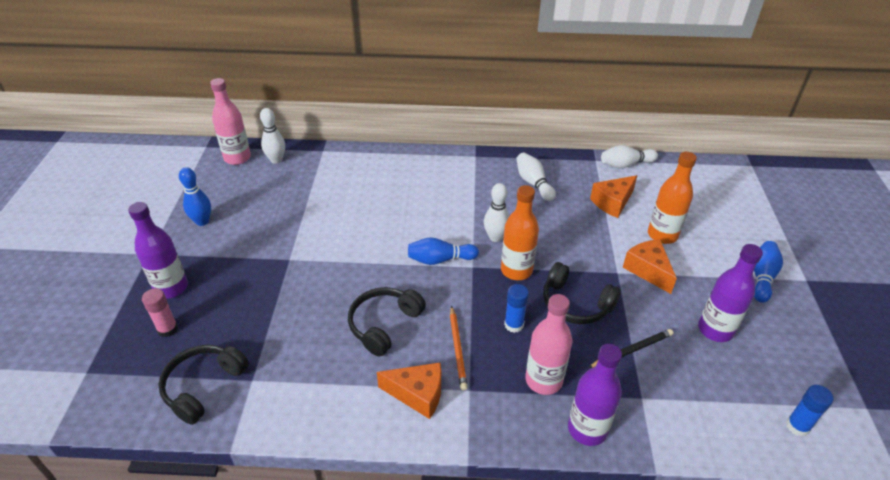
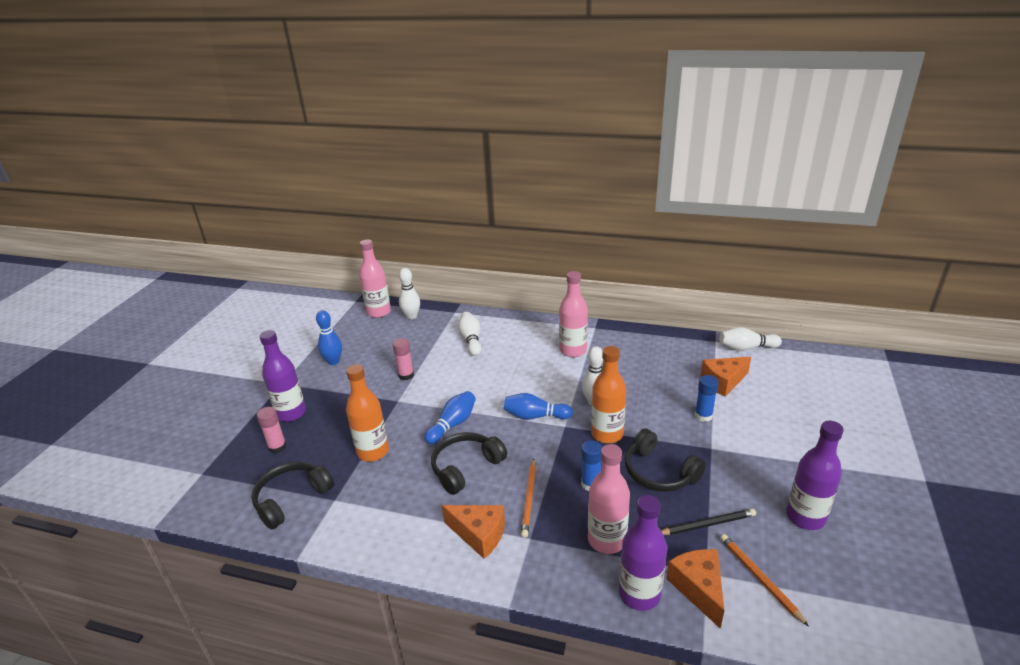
camera: 15 degrees right, 10 degrees down
white bowling pin [516,153,556,201] -> white bowling pin moved to [458,312,482,356]
orange cheese [623,239,677,294] -> orange cheese moved to [666,549,724,629]
orange bottle [648,152,697,244] -> orange bottle moved to [346,364,389,462]
blue bowling pin [754,241,783,303] -> blue bowling pin moved to [424,391,476,444]
blue glue stick [786,385,833,436] -> blue glue stick moved to [695,375,719,422]
none -> pink glue stick [393,338,414,380]
none -> pink bottle [559,271,588,357]
none -> orange pencil [720,534,809,626]

